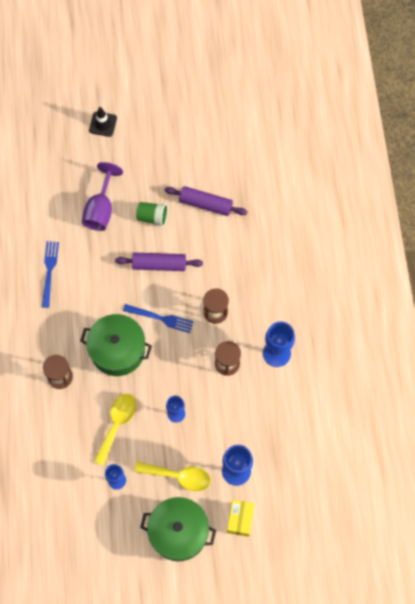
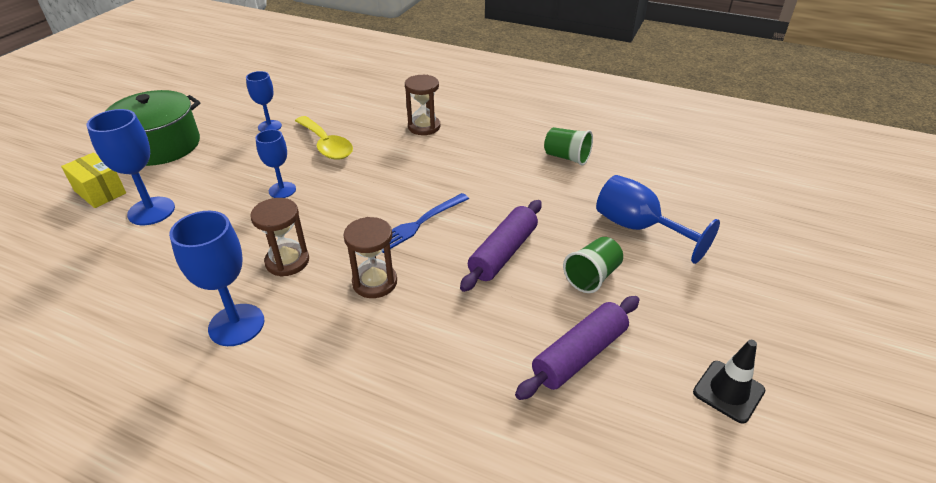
camera: 120 degrees right, 30 degrees down
blue fork [42,241,59,308] -> green cup [544,127,593,166]
green pot [80,314,152,376] -> none
purple goblet [82,162,123,231] -> blue goblet [596,175,720,264]
black traffic cone [89,107,117,137] -> black traffic cone moved to [693,340,765,424]
yellow spoon [134,461,211,492] -> none

